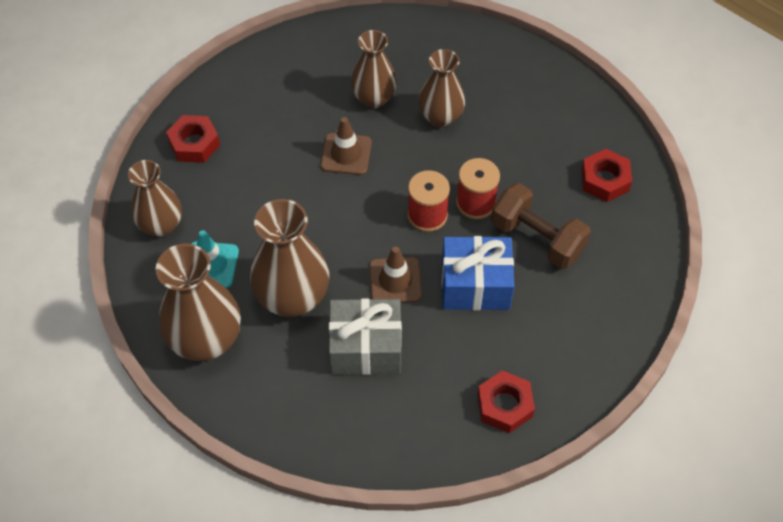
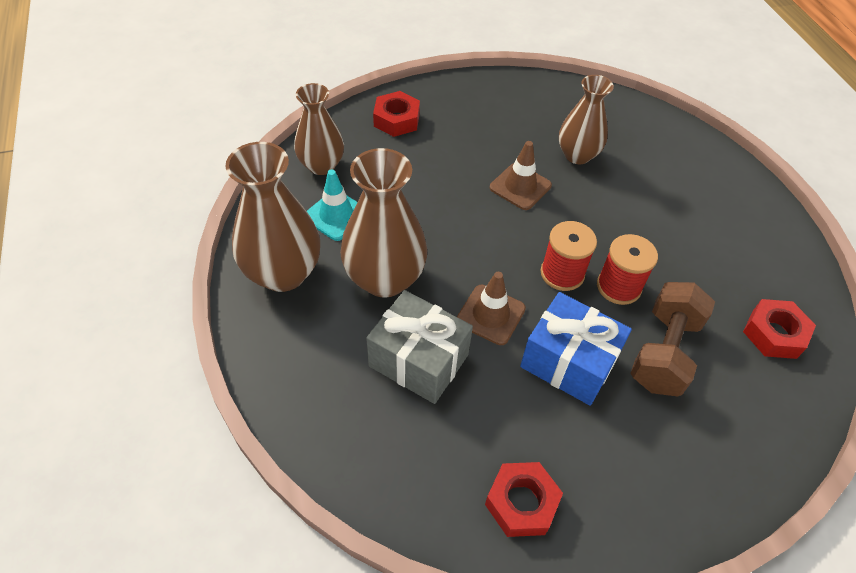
camera: 30 degrees right, 5 degrees down
brown vase [418,49,465,127] -> none
brown dumbbell [491,183,591,269] -> brown dumbbell turned 45 degrees clockwise [630,282,715,397]

